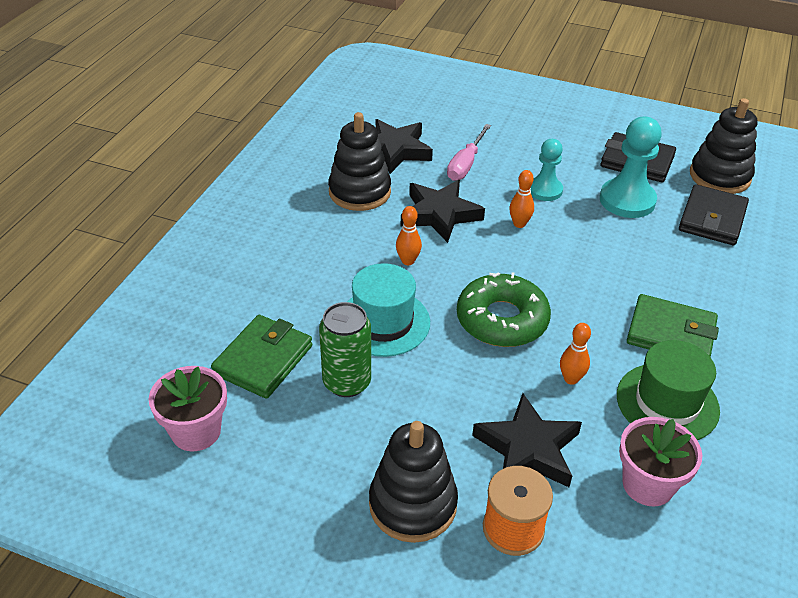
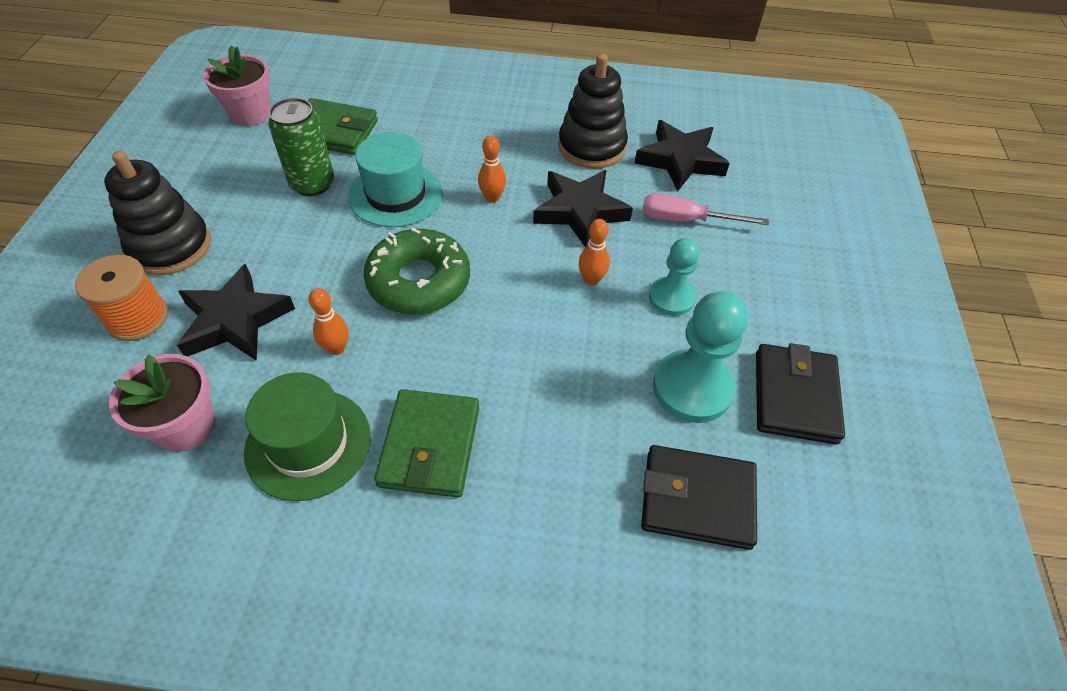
camera: 75 degrees right, 10 degrees up
black stacking toy [690,98,757,194] -> none

